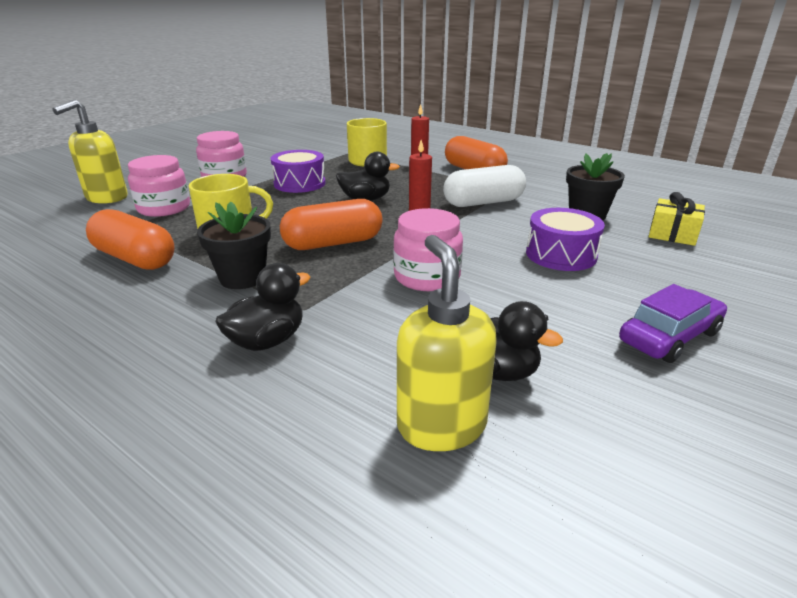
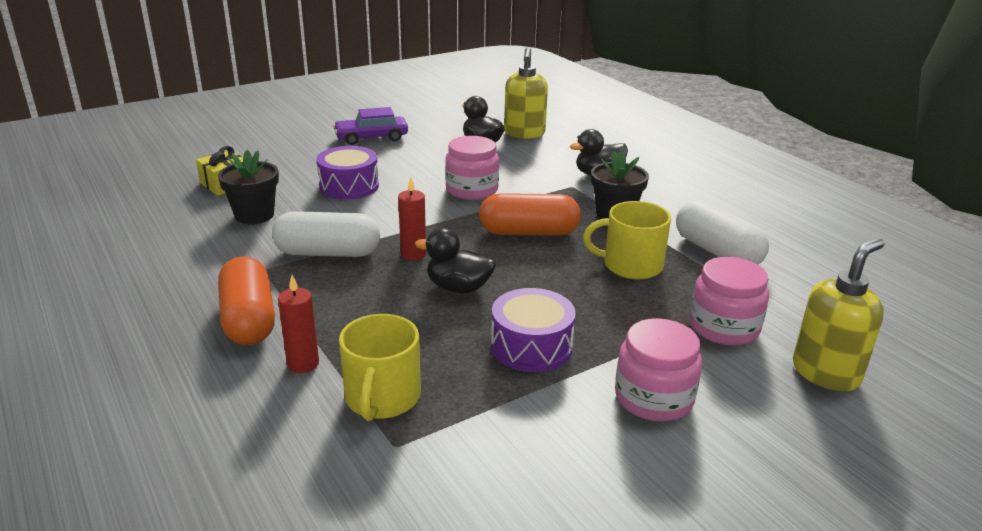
camera: 160 degrees left, 0 degrees up
orange capsule [86,209,175,270] -> white capsule [676,200,769,265]

